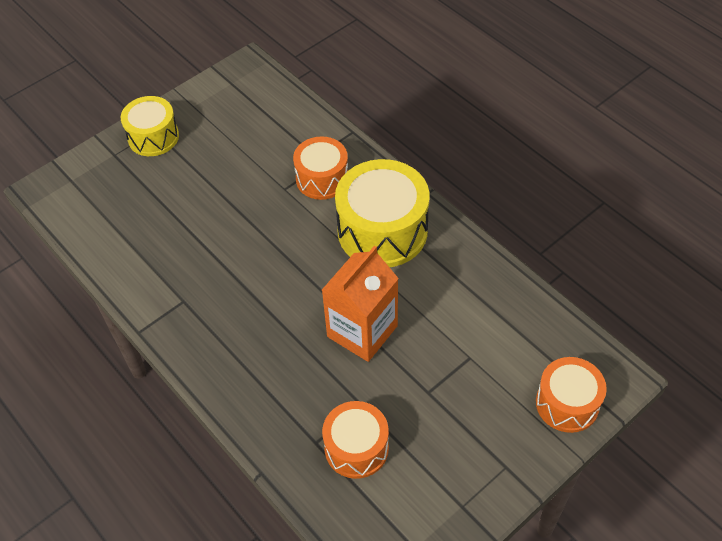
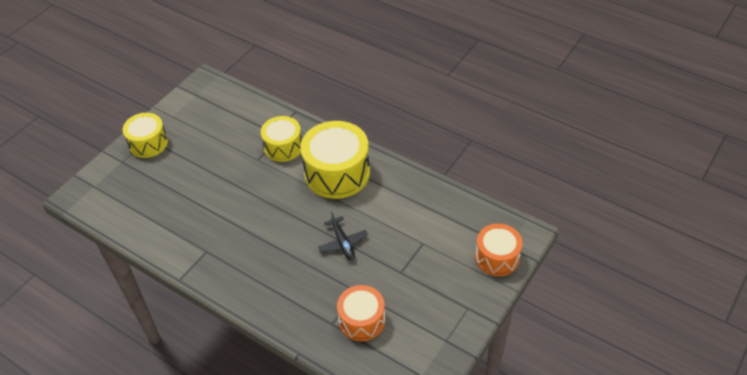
camera: 15 degrees left, 5 degrees down
orange drum [293,137,348,200] -> yellow drum [261,116,302,162]
orange carton [322,246,399,362] -> black plane [318,211,368,261]

